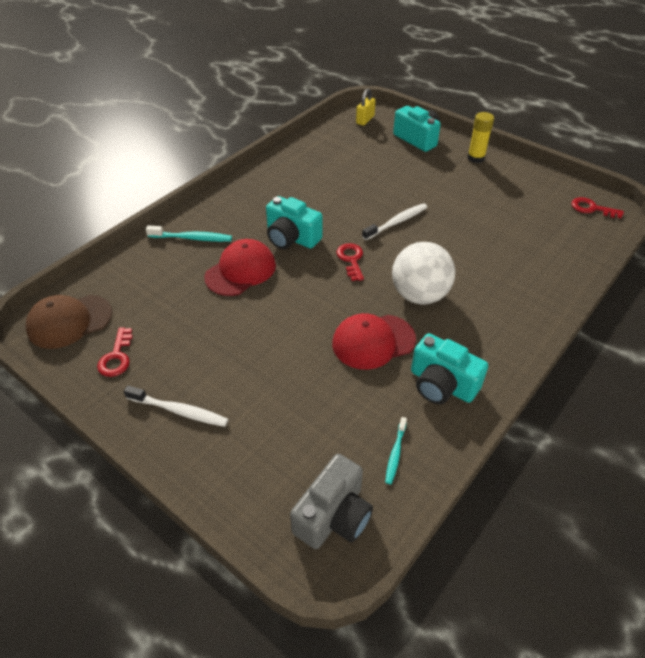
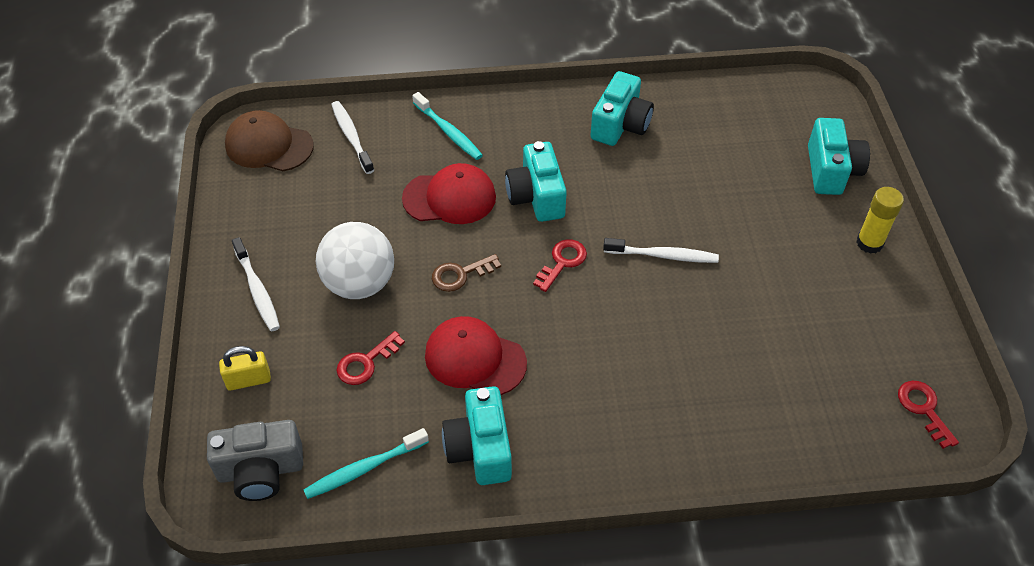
camera: 45 degrees right, 5 degrees up
red key [97,327,133,377] -> red key moved to [336,331,405,385]
yellow padlock [356,89,376,126] -> yellow padlock moved to [219,346,271,391]
turquoise toothbrush [385,417,407,484] -> turquoise toothbrush [304,428,429,499], size x1.57
white ball [392,242,455,305] -> white ball moved to [316,222,394,299]
none -> white toothbrush [331,101,374,174]
none -> brown key [432,254,501,292]
none -> turquoise camera [590,71,654,146]

